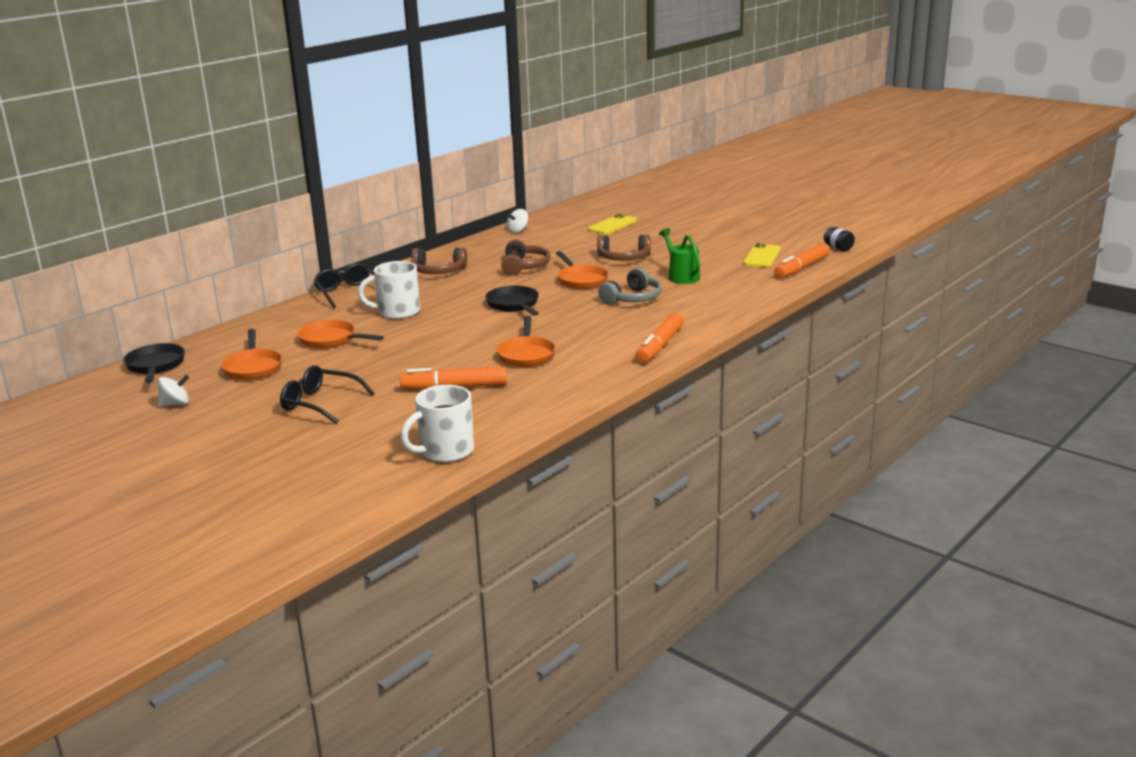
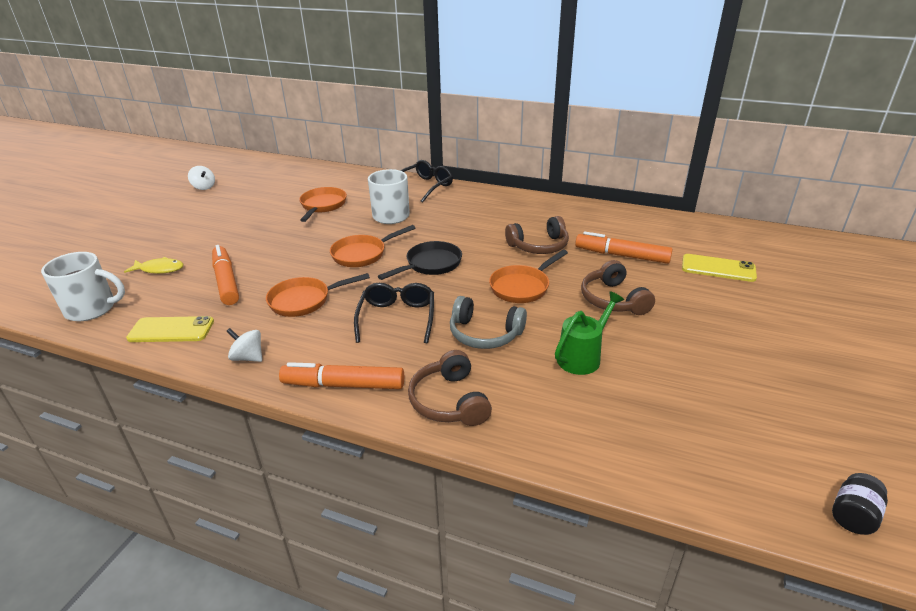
camera: 70 degrees right, 10 degrees up
black pan [123,343,185,383] -> none
orange pan [221,329,282,380] -> orange pan moved to [330,225,416,267]
black glasses [280,365,374,424] -> black glasses moved to [354,283,434,343]
white mug [401,385,474,462] -> white mug turned 150 degrees clockwise [41,252,125,321]
brown headphones [411,247,467,274] -> brown headphones moved to [408,350,492,426]
white spinning top [507,209,528,233] -> white spinning top moved to [226,328,262,362]
yellow phone [743,243,781,267] -> yellow phone moved to [126,316,214,342]
orange marker [774,243,830,278] -> orange marker moved to [575,232,673,264]
none -> yellow fish [124,257,184,274]

